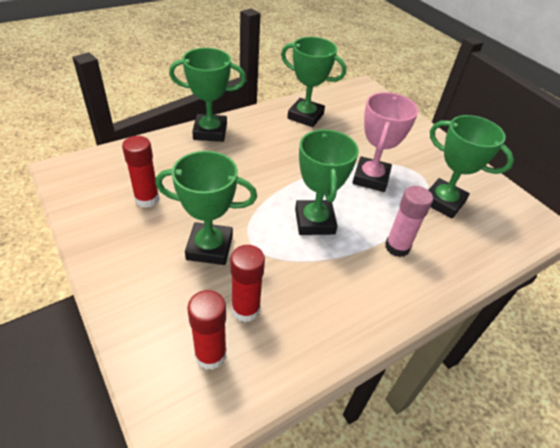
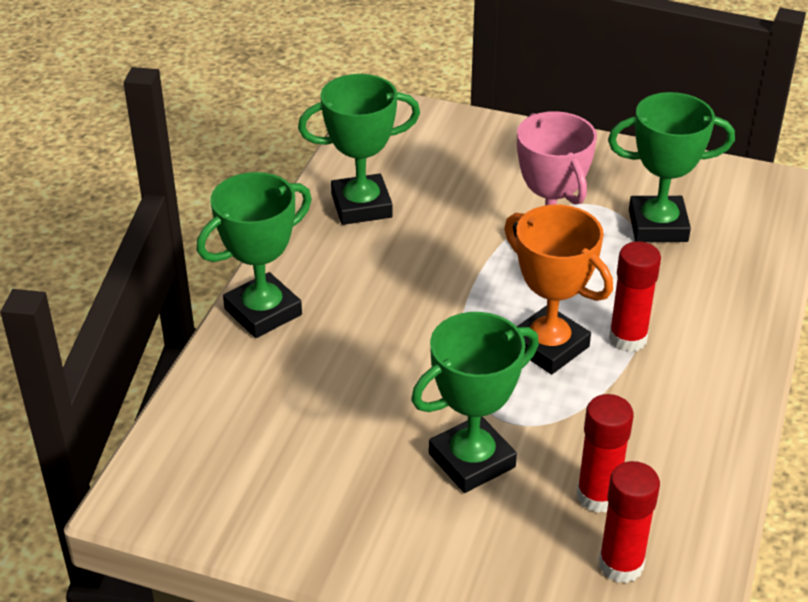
camera: 35 degrees left, 5 degrees down
red glue stick [122,136,159,208] -> red glue stick moved to [609,241,661,352]
green trophy [295,129,359,235] -> orange trophy [504,205,613,374]
pink glue stick [385,186,433,257] -> none

